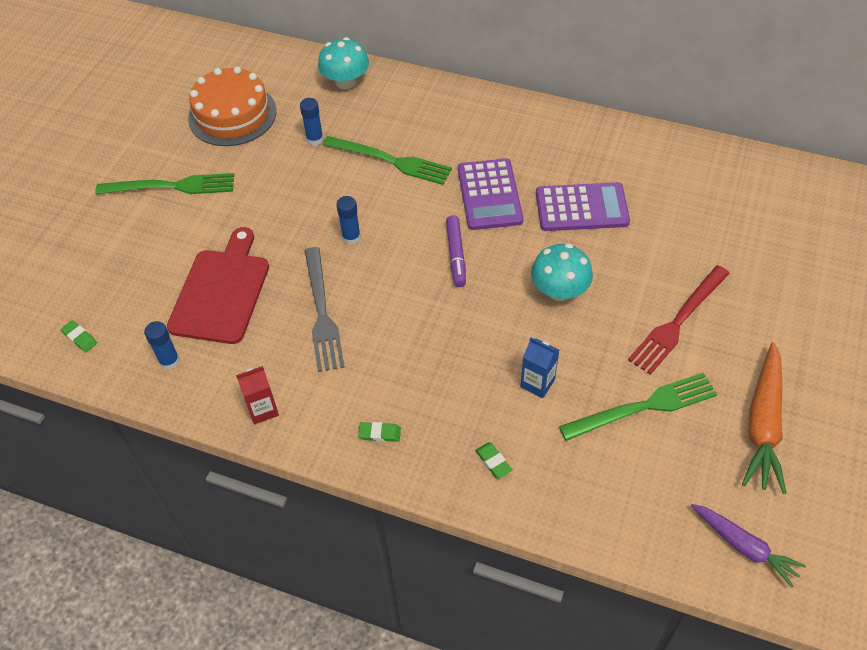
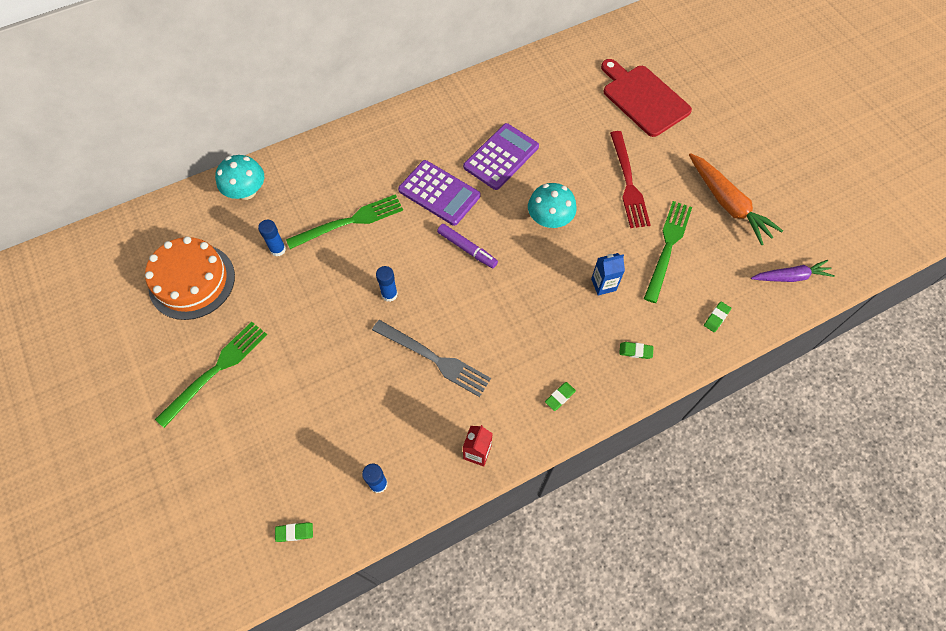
camera: 50 degrees left, 10 degrees up
red cutting board [167,227,269,344] -> red cutting board moved to [601,59,692,137]
none -> green eraser [704,302,731,332]

